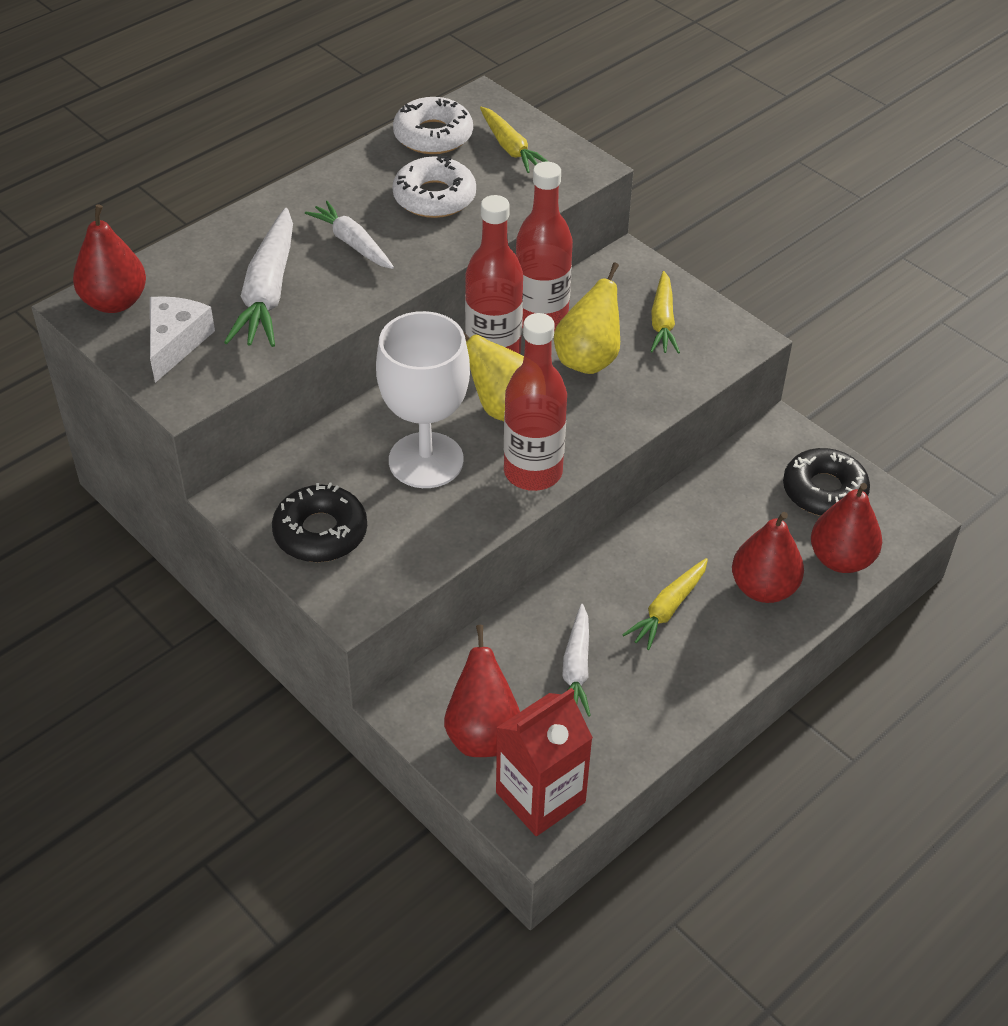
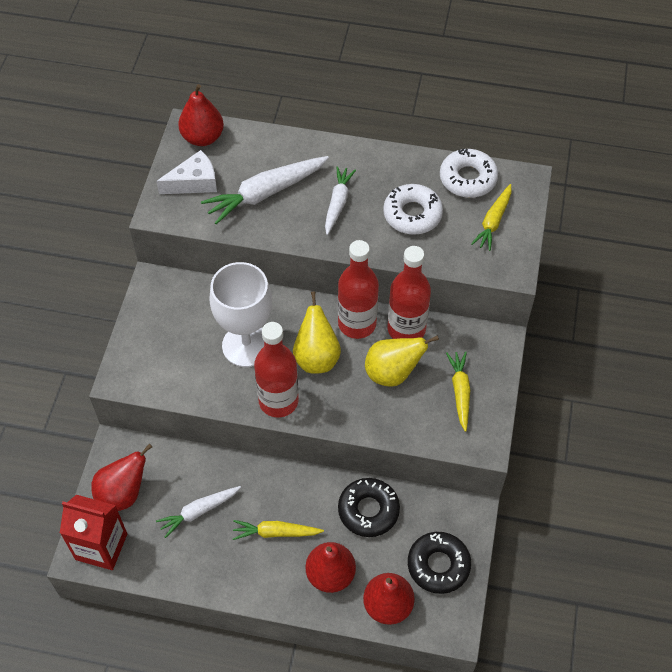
camera: 55 degrees right, 10 degrees up
black donut [272,482,367,562] -> black donut moved to [338,478,400,537]
yellow carrot [651,271,680,354] -> yellow carrot turned 120 degrees clockwise [446,351,470,432]

